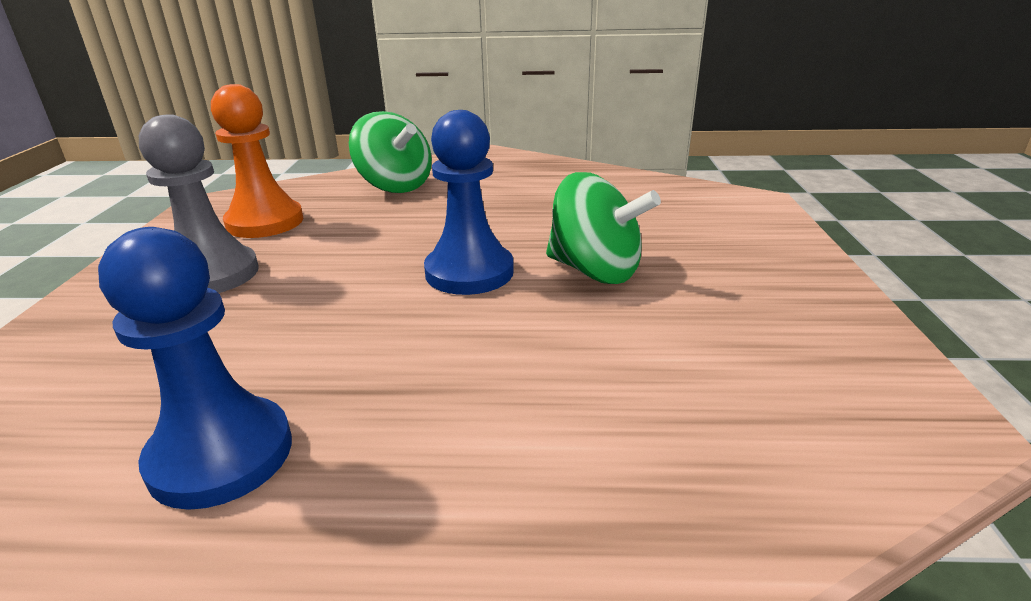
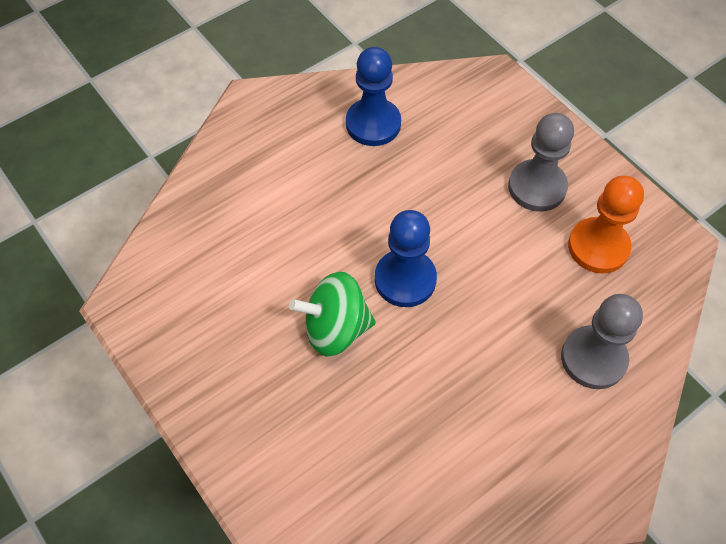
camera: 140 degrees right, 30 degrees up
green spinning top [349,111,432,193] -> grey pawn [561,294,643,389]

